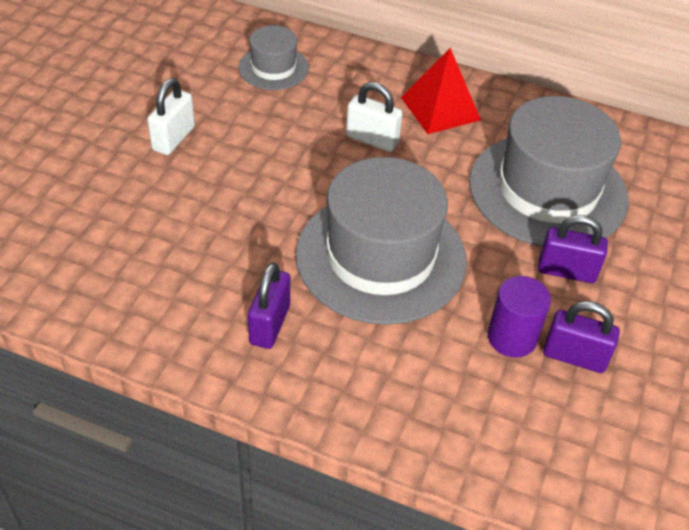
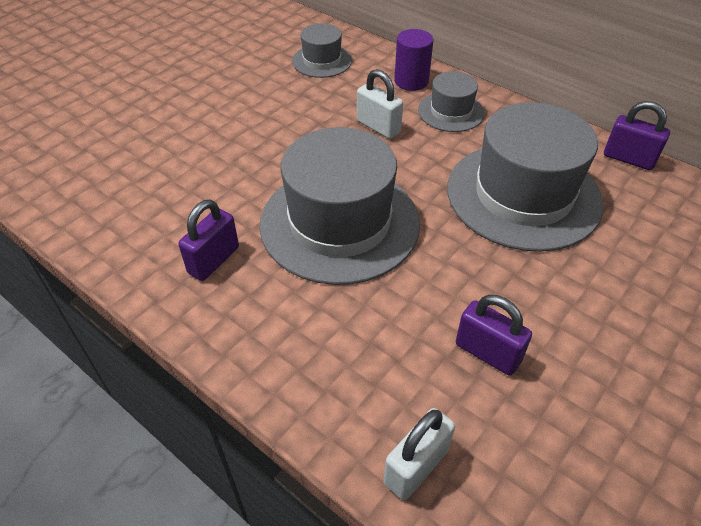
camera: 20 degrees right, 0 degrees up
white padlock [147,78,195,155] -> white padlock moved to [384,408,455,500]
red pyramid [401,48,481,134] -> grey hat [418,71,485,132]
purple cylinder [488,276,551,358] -> purple cylinder moved to [394,29,433,91]
purple padlock [538,215,608,283] -> purple padlock moved to [604,101,670,170]

